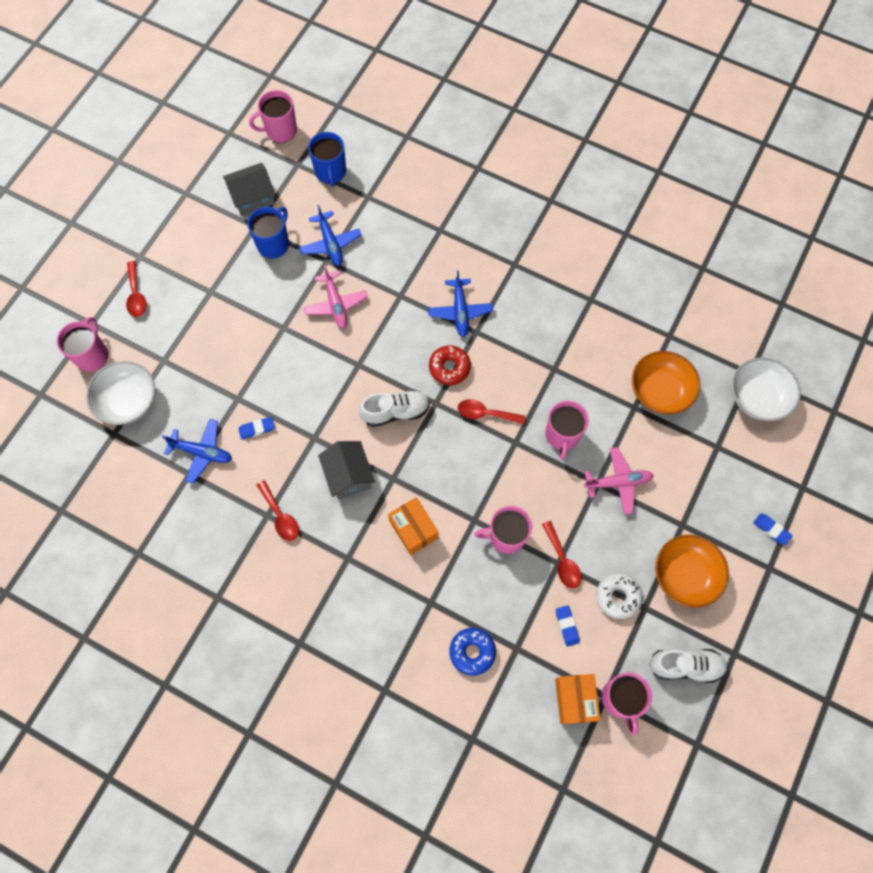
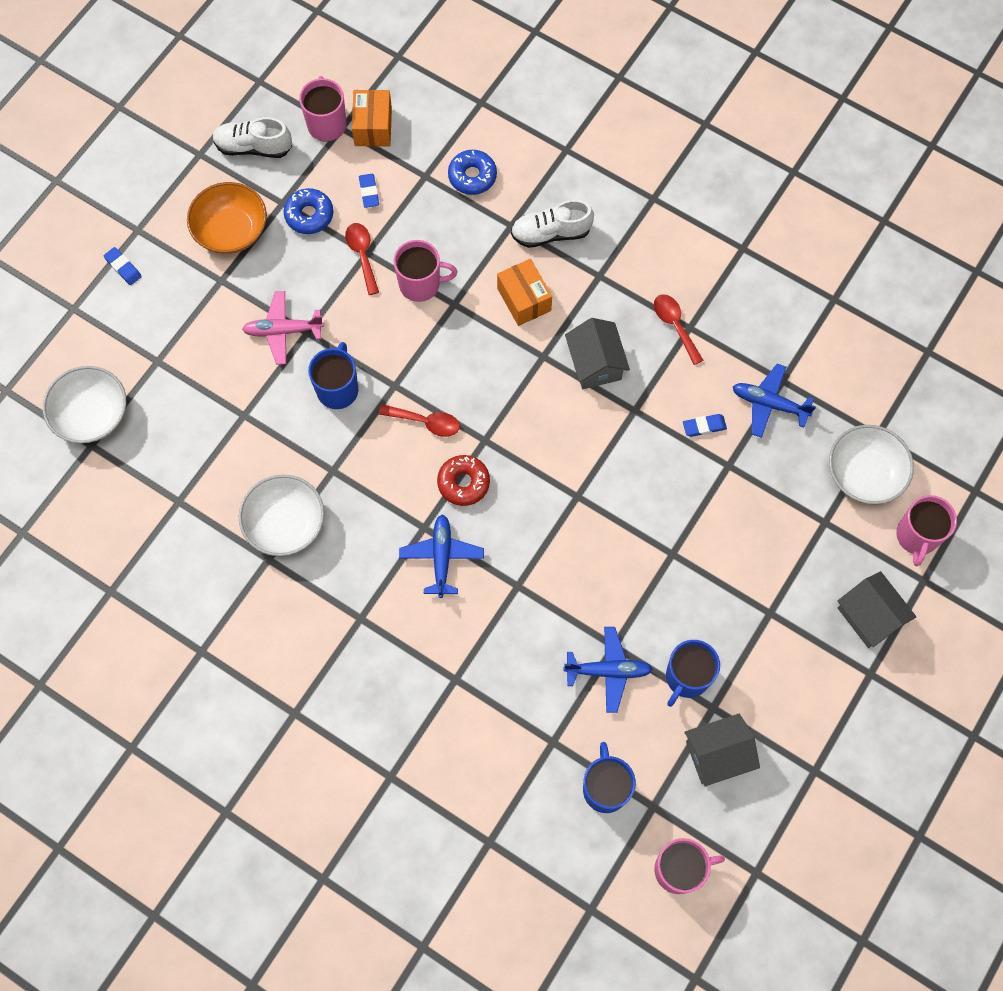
camera: 175 degrees left, 0 degrees up
red spoon [126,261,147,317] -> grey house [838,571,916,648]
blue plane [299,205,361,266] -> blue plane turned 105 degrees clockwise [564,627,652,713]
pink plane [303,265,368,328] -> none
white shoe [359,390,430,427] -> white shoe moved to [511,200,594,248]
pink mug [545,401,589,460] -> blue mug [308,342,358,409]
white donut [596,573,643,619] -> blue donut [284,188,333,234]
orange bowl [632,351,700,415] -> none
none -> white bowl [239,475,324,556]

